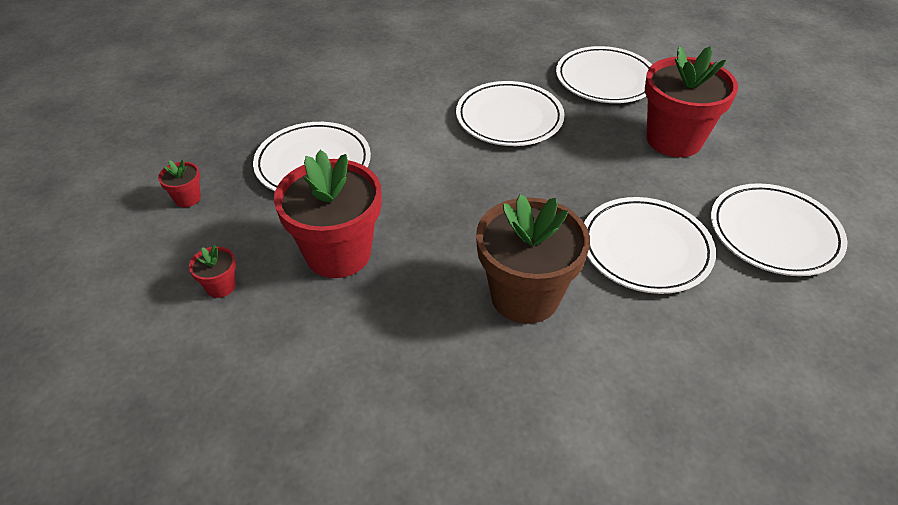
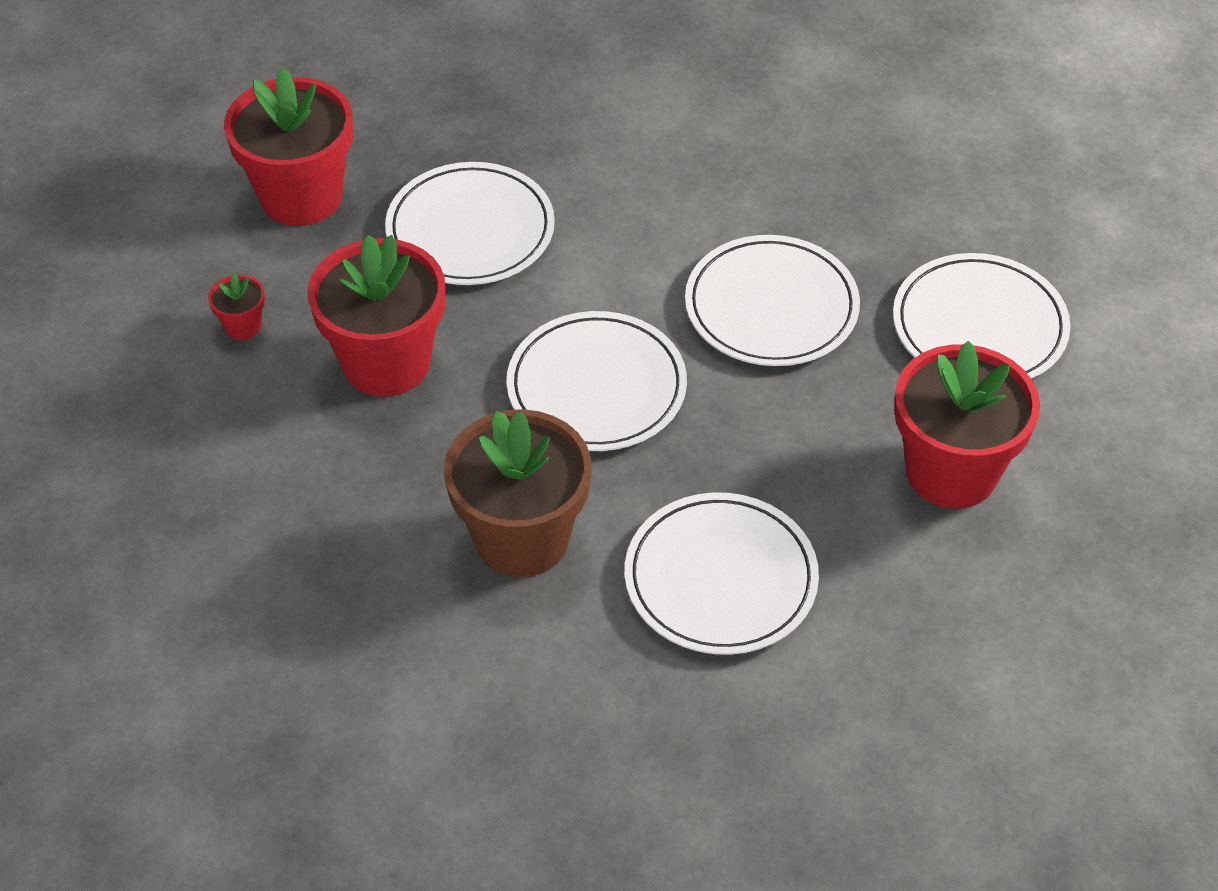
camera: 40 degrees right, 5 degrees up
red flower pot [158,160,201,207] -> red flower pot [224,67,353,226], size x2.36
white plate [711,183,847,276] -> white plate moved to [506,311,687,451]

